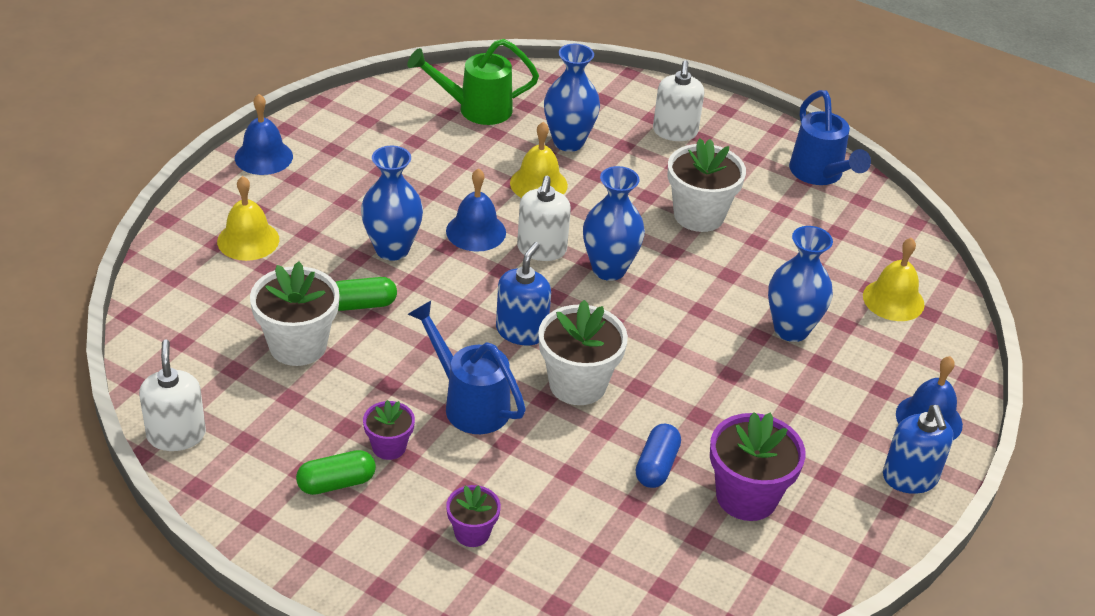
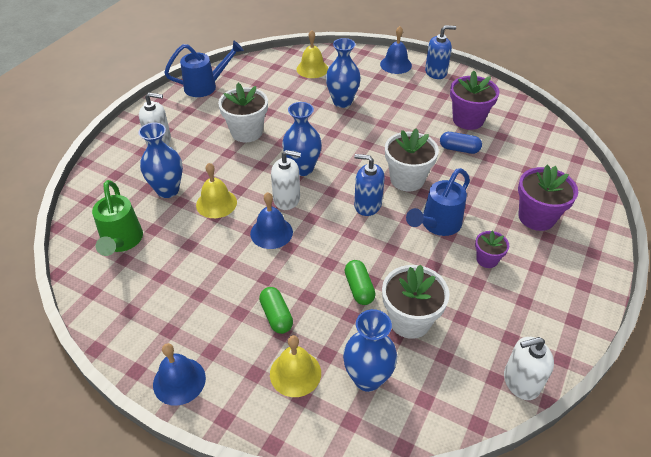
camera: 90 degrees left, 5 degrees up
green capsule [296,450,376,495] -> green capsule moved to [259,287,293,334]
blue vase [361,146,423,261] -> blue vase moved to [343,309,397,392]
purple flower pot [446,485,501,547] -> purple flower pot [518,165,578,231], size x1.80

